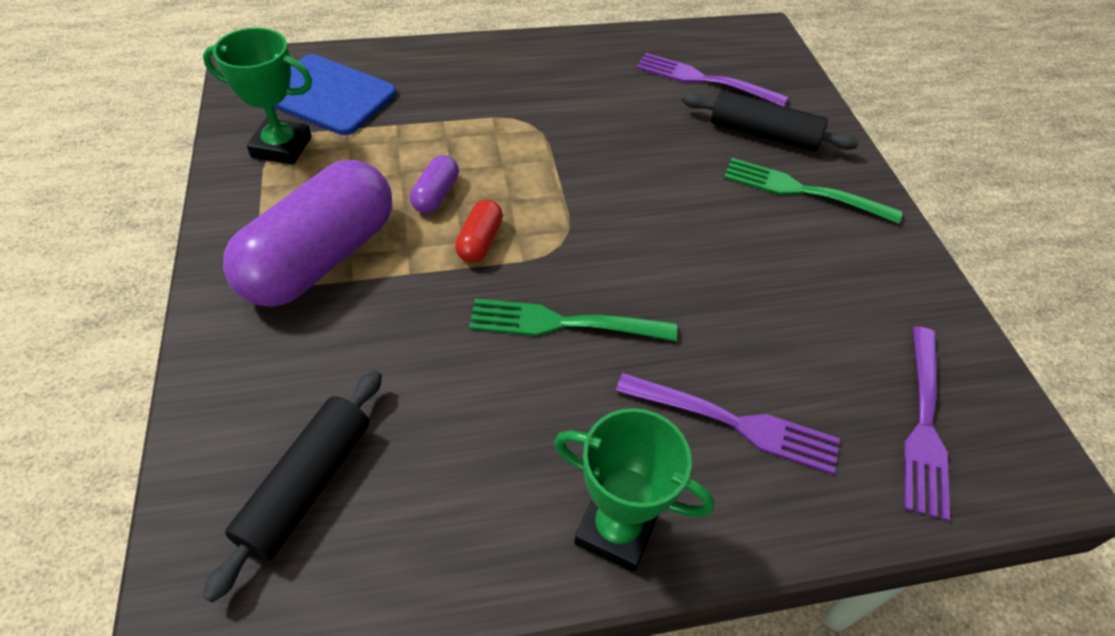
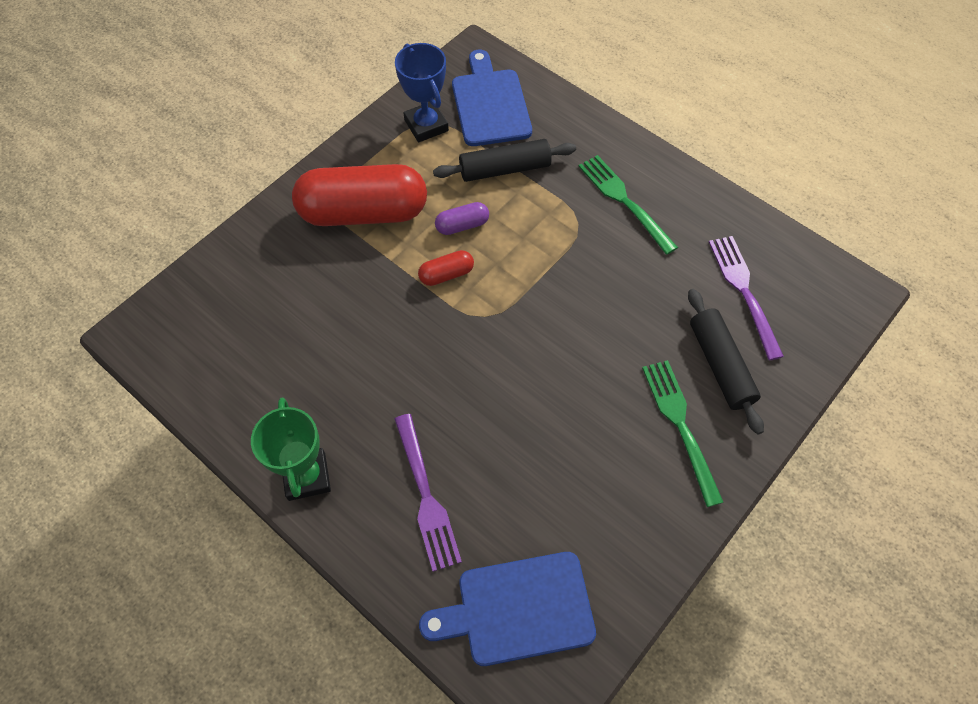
camera: 55 degrees right, 10 degrees up
black rolling pin [202,370,382,603] -> black rolling pin moved to [433,139,576,182]
green trophy [203,28,312,165] -> blue trophy [395,43,449,142]
purple capsule [223,160,392,307] -> red capsule [292,164,427,226]
green fork [469,299,677,341] -> green fork moved to [578,155,678,255]
purple fork [904,326,950,521] -> blue cutting board [419,552,596,666]

